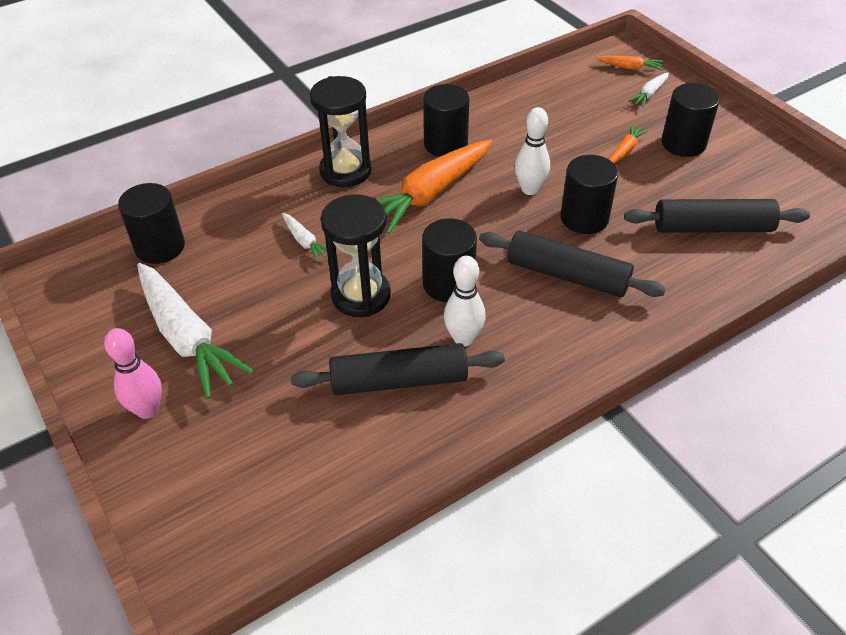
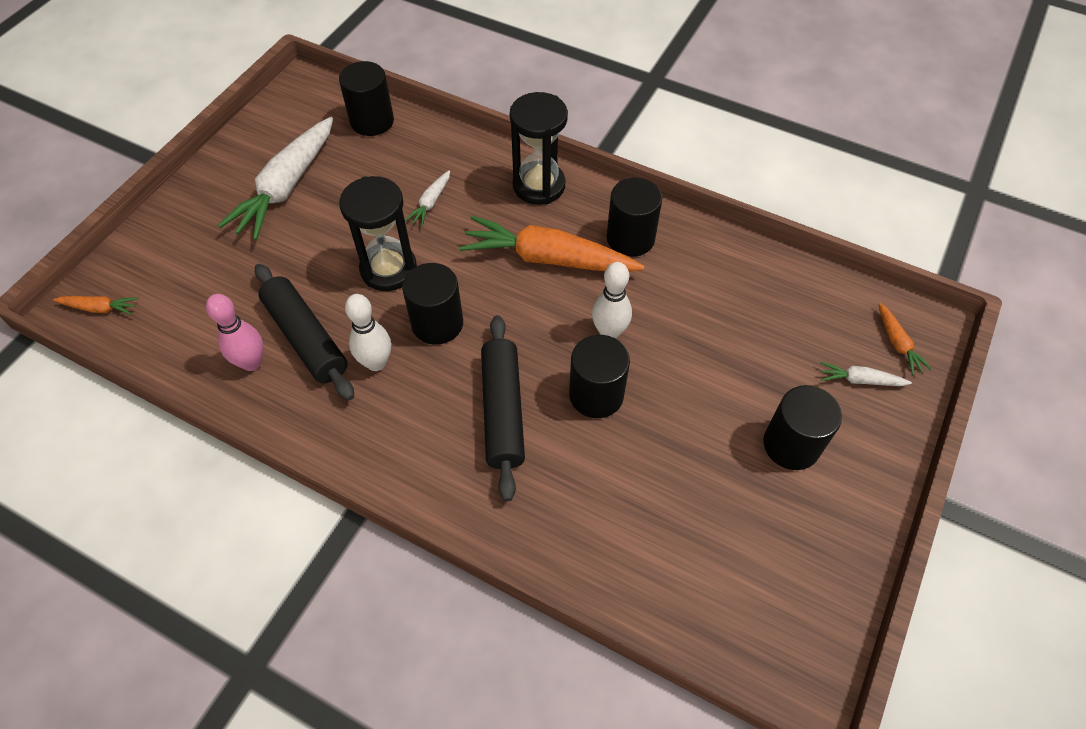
camera: 60 degrees right, 10 degrees up
pink bowling pin [104,328,162,419] -> pink bowling pin moved to [206,294,263,371]
orange carrot [609,124,649,163] -> orange carrot moved to [53,296,139,315]
black rolling pin [624,199,810,233] -> none

